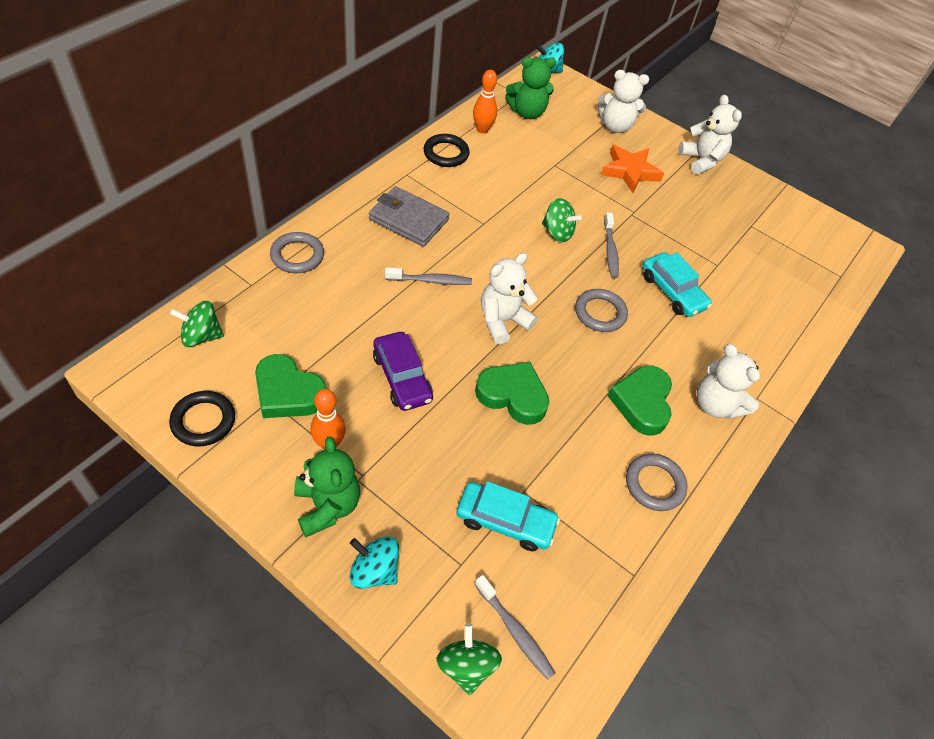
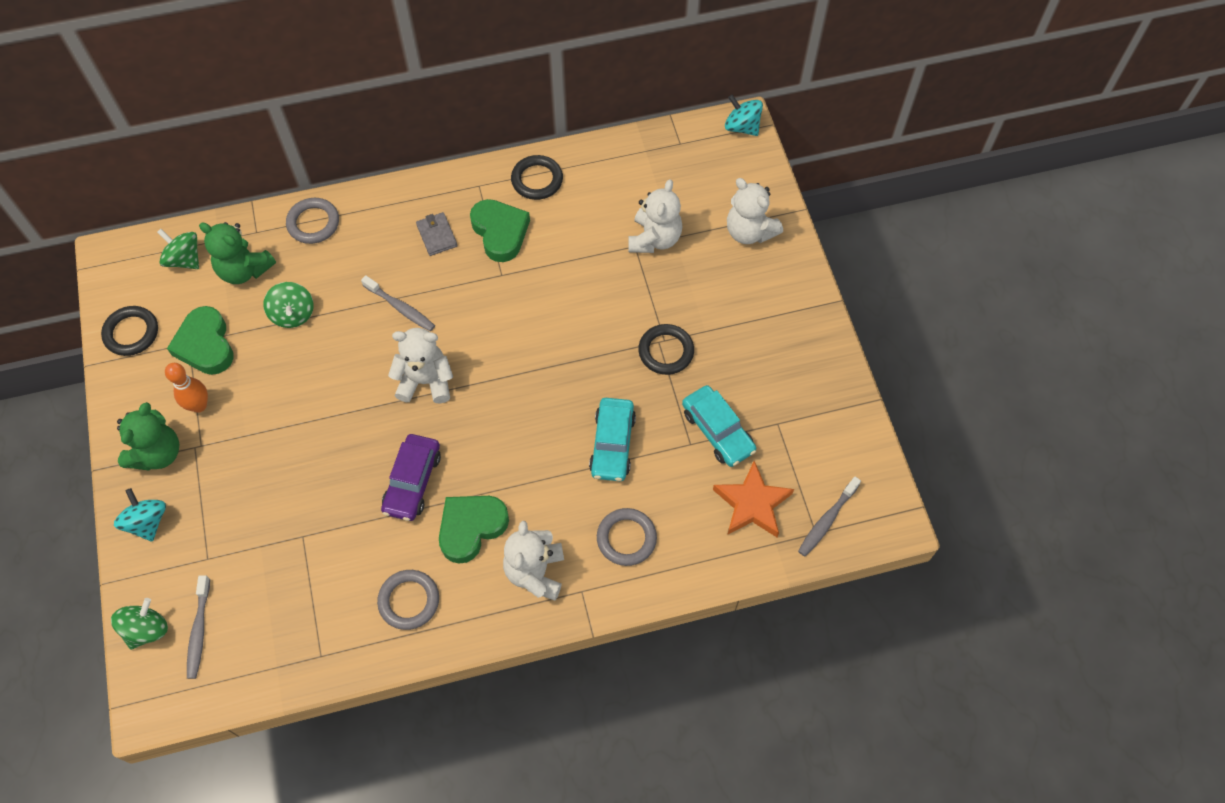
camera: 45 degrees right, 10 degrees up
grey wallet [369,186,449,247] -> grey wallet [416,212,458,256], size x0.58
purple car [373,332,433,411] -> purple car moved to [381,434,441,521]
turquoise car [456,481,560,551] -> turquoise car moved to [682,385,756,467]
orange bowling pin [473,70,497,134] -> none
green heart [475,362,549,425] -> green heart moved to [470,199,530,262]
green teddy bear [505,57,556,119] -> green teddy bear moved to [199,222,276,284]
green spinning top [542,198,582,242] -> green spinning top moved to [263,282,314,328]
grey ring [575,289,628,332] -> grey ring moved to [597,508,657,566]
orange star [601,145,664,193] -> orange star moved to [713,461,794,537]
grey toothbrush [604,213,619,278] -> grey toothbrush moved to [798,477,861,557]
white teddy bear [678,95,742,174] -> white teddy bear moved to [628,179,683,253]
none -> black ring [638,324,694,375]

